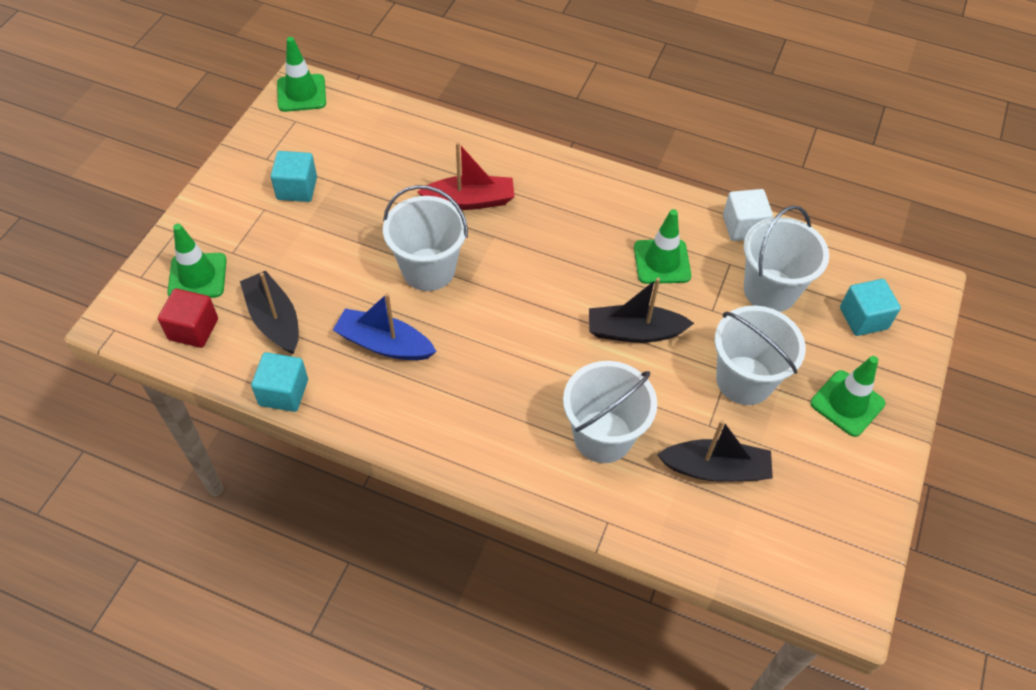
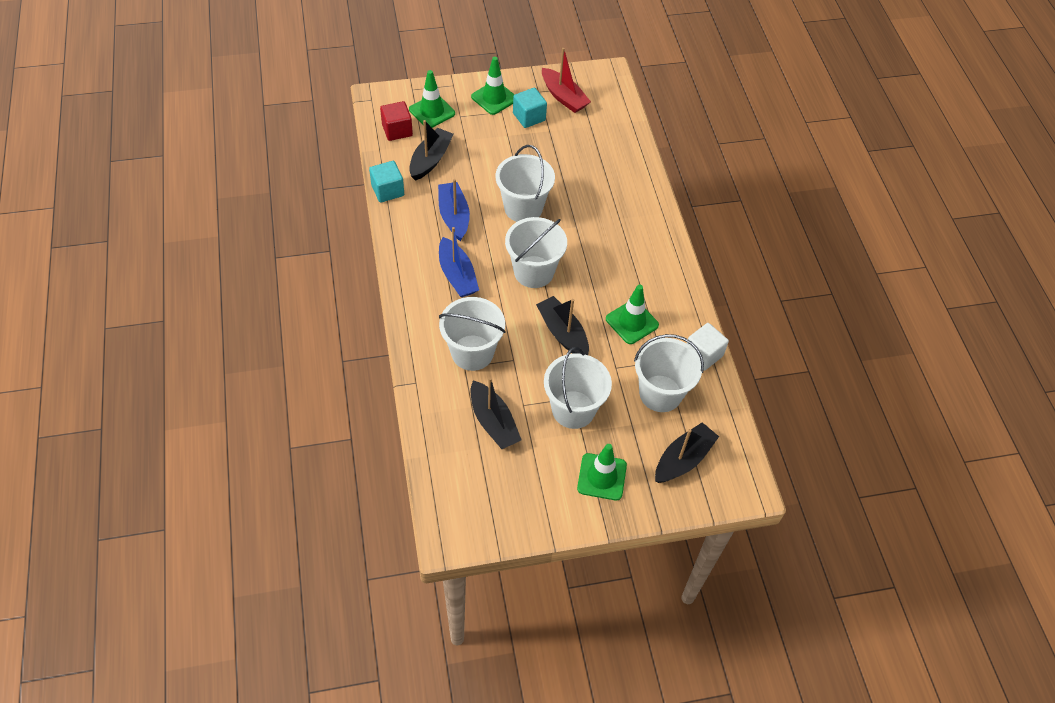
camera: 55 degrees right, 0 degrees up
green traffic cone [277,37,326,112] -> green traffic cone moved to [471,57,514,115]
red boat [417,142,515,210] -> red boat moved to [542,48,591,113]
turquoise cube [840,279,901,336] -> black boat [655,422,719,483]
none -> blue boat [439,227,479,297]
none -> white bucket [505,217,567,288]

